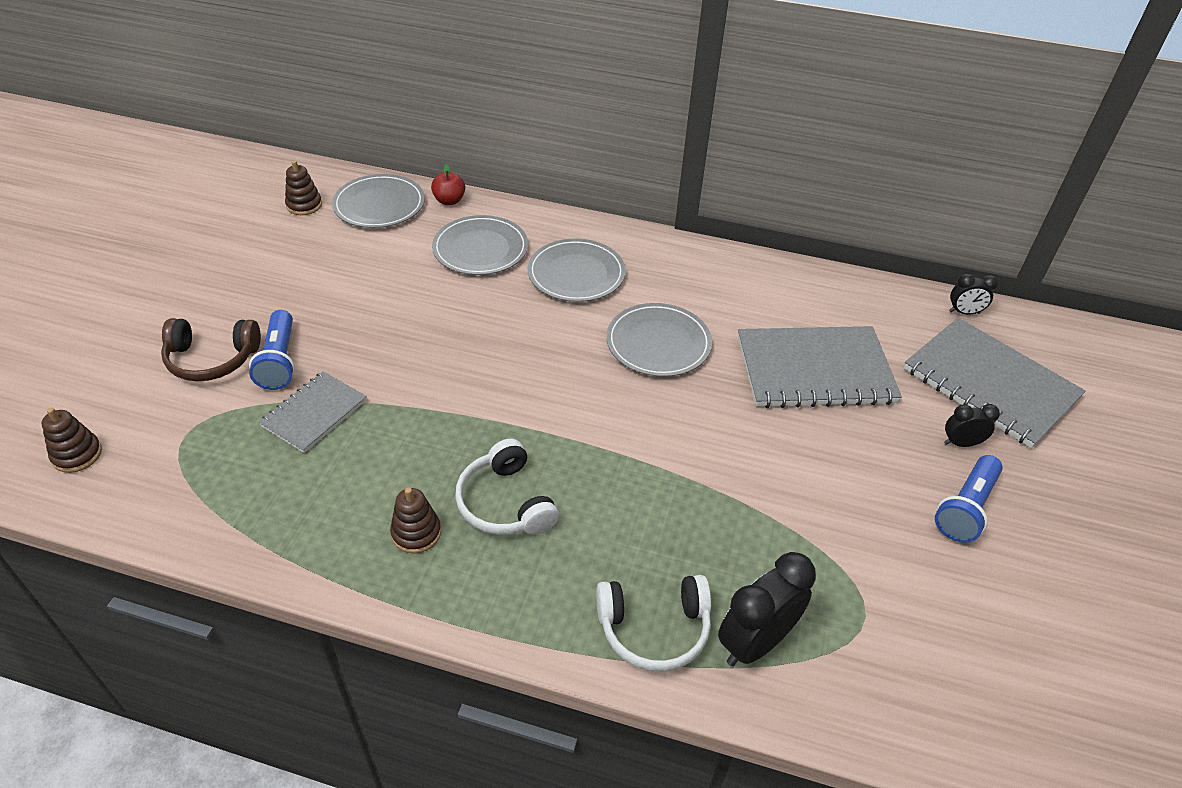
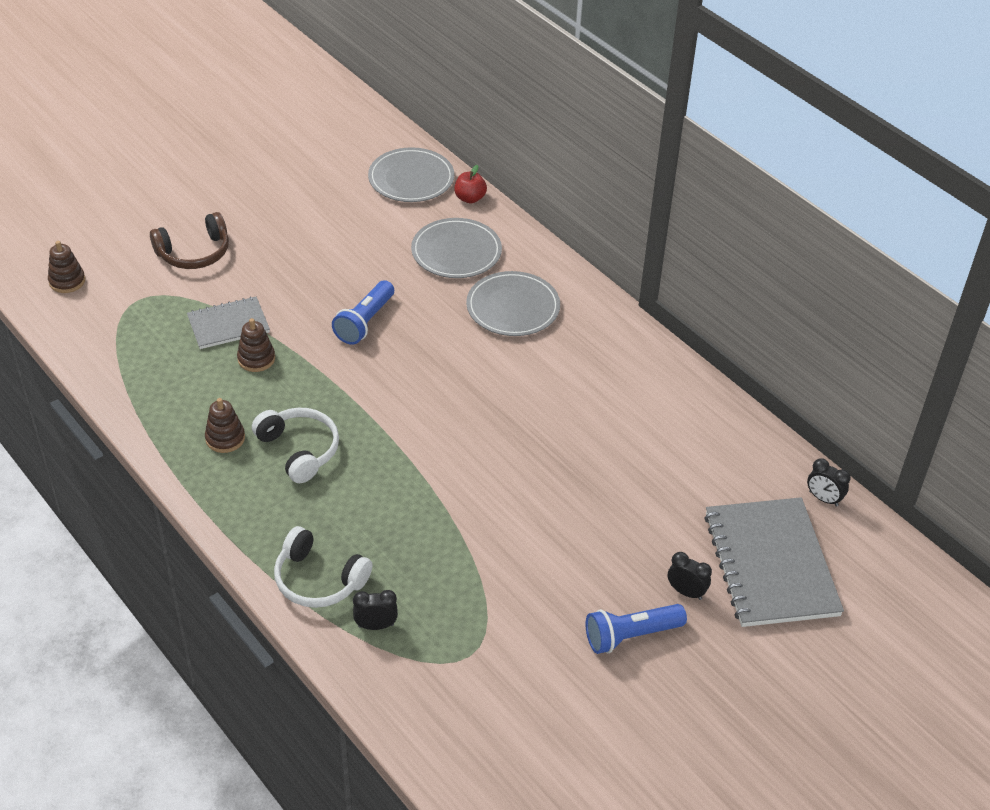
camera: 35 degrees right, 0 degrees up
brown headphones [161,318,261,381] -> brown headphones turned 60 degrees counterclockwise [150,212,229,269]
blue flashlight [249,310,295,390] -> blue flashlight moved to [332,280,394,345]
brown stacking toy [285,160,322,215] -> brown stacking toy moved to [237,318,275,372]
white headphones [455,439,559,535] -> white headphones turned 135 degrees clockwise [252,408,339,483]
grey plate [606,303,712,377] -> none
black clock [718,552,816,666] -> black clock [353,590,398,630], size x0.55
grey notebook [738,326,902,408] -> none

